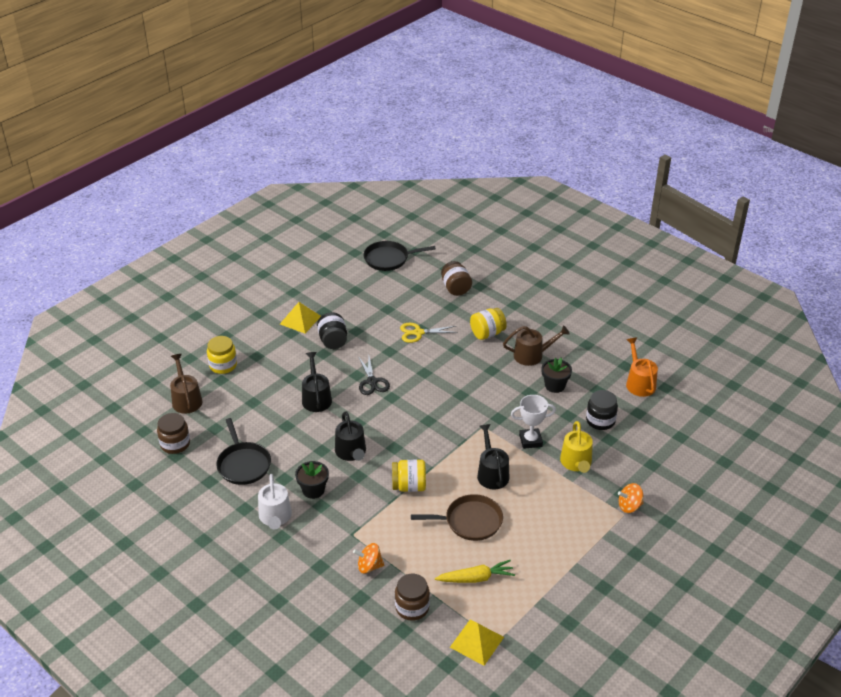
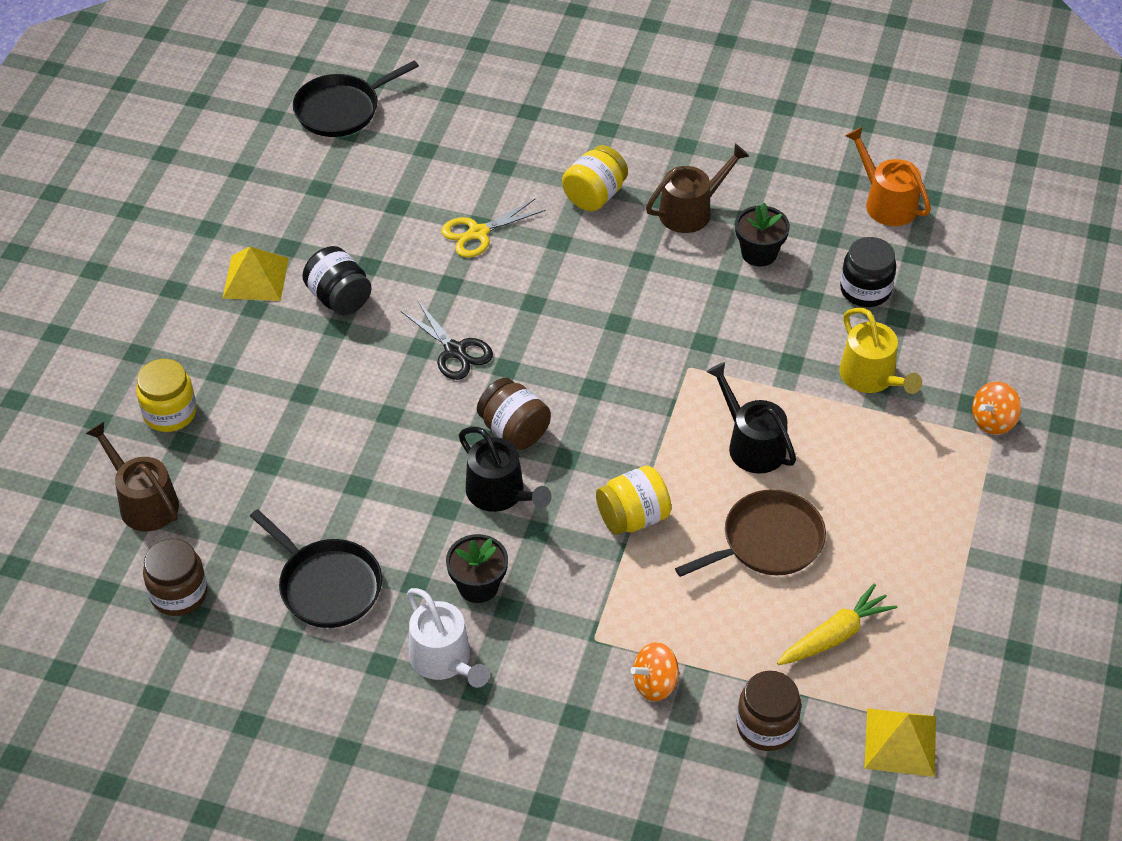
camera: 25 degrees left, 10 degrees up
black watering can [302,352,332,412] -> none
brown jar [441,261,472,296] -> brown jar moved to [477,378,551,450]
white trophy [511,395,556,449] -> none

